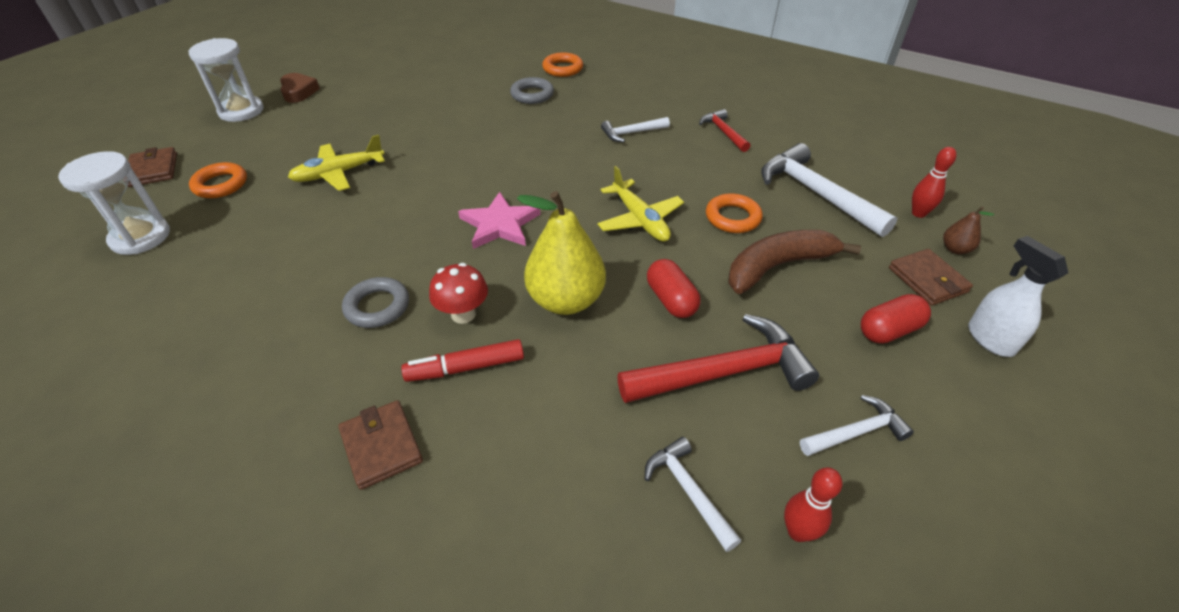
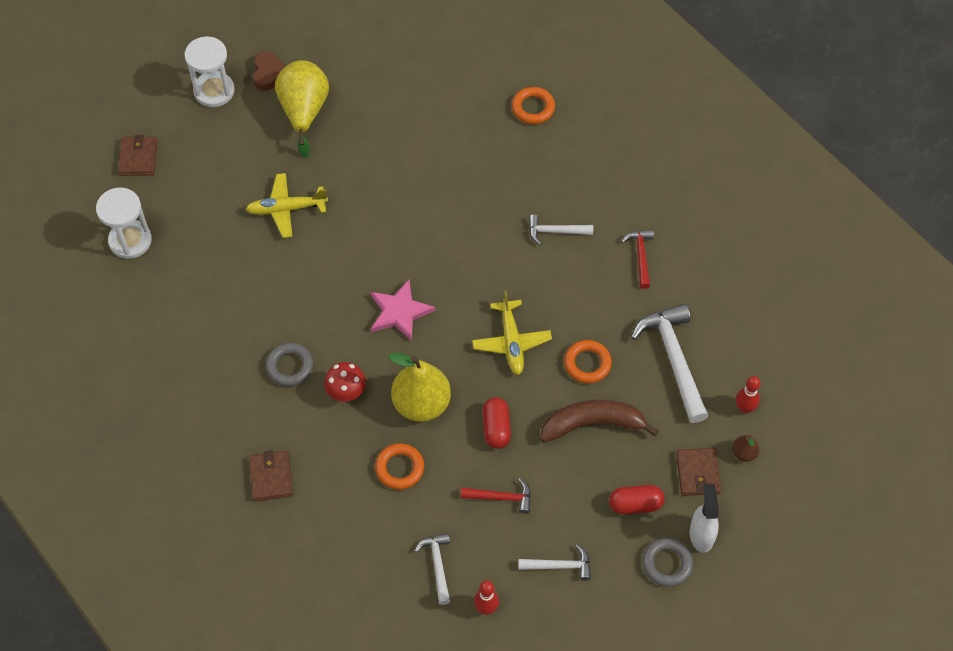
camera: 20 degrees right, 15 degrees up
orange ring [189,162,247,198] -> orange ring moved to [375,443,424,490]
red marker [401,339,524,382] -> none
grey ring [510,77,554,104] -> grey ring moved to [642,538,693,587]
red hammer [617,314,819,403] -> red hammer [461,478,531,514], size x0.54
none -> yellow pear [275,60,329,158]

